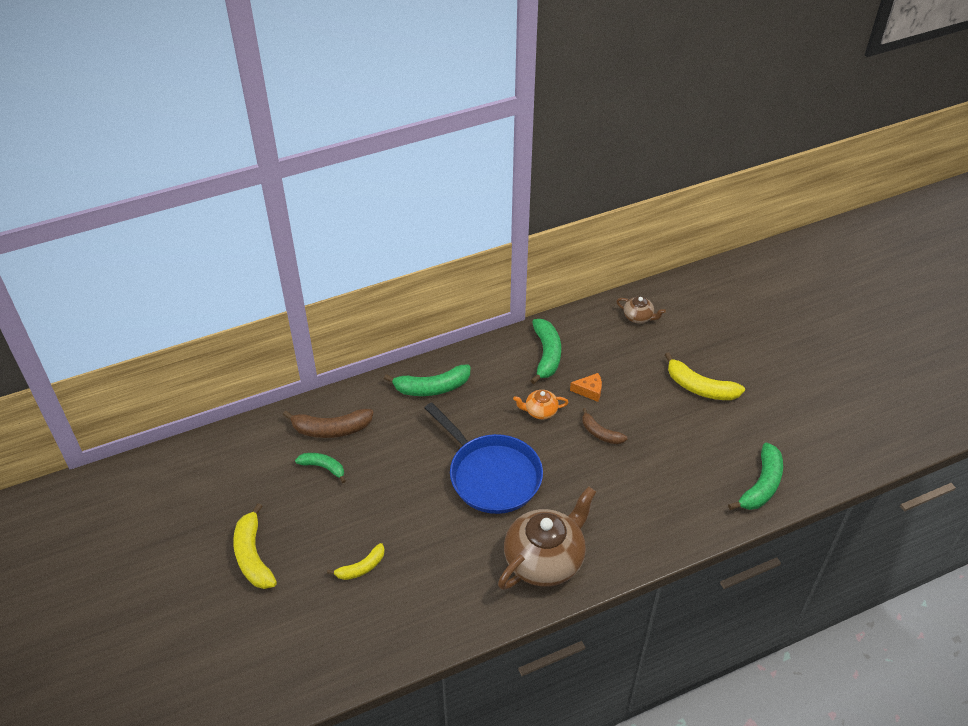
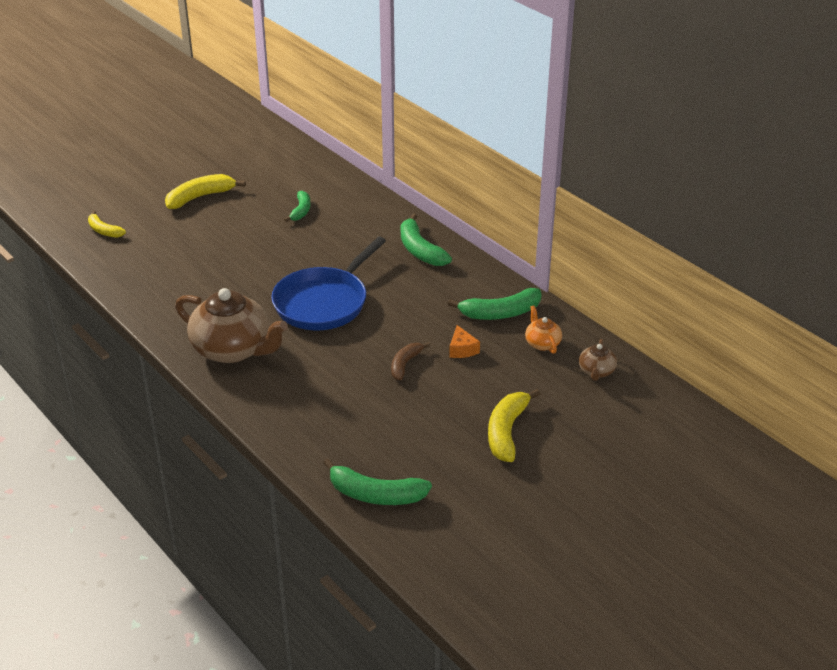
camera: 75 degrees right, 10 degrees down
brown banana [283,409,374,438] -> none
yellow banana [327,543,385,580] -> yellow banana moved to [88,211,126,238]
orange teapot [513,390,569,419] -> orange teapot moved to [525,305,562,354]

